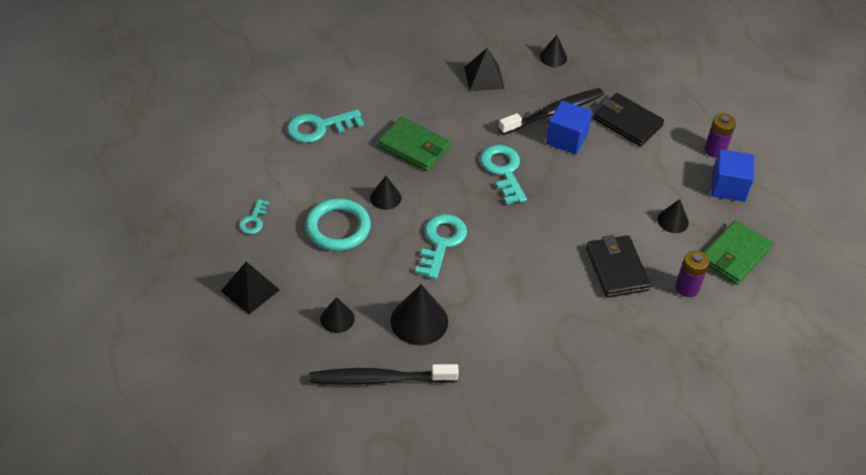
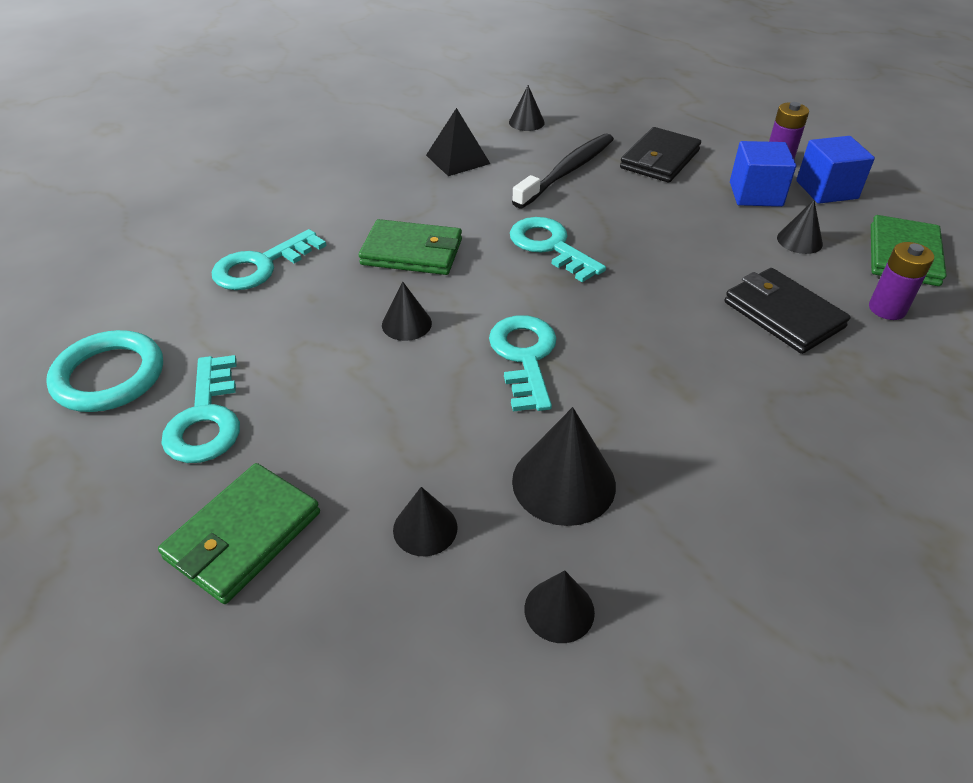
camera: 20 degrees left, 5 degrees down
black pyramid [221,262,280,314] -> green wallet [158,463,320,604]
turquoise key [239,199,269,234] -> turquoise key [161,355,240,463], size x1.80
turquoise ring [305,198,371,251] -> turquoise ring moved to [46,330,163,412]
black toothbrush [310,364,459,385] -> black cone [524,570,595,643]
blue cube [546,100,592,154] -> blue cube moved to [730,141,796,207]
black wallet [593,93,664,147] -> black wallet turned 75 degrees counterclockwise [620,127,701,183]

